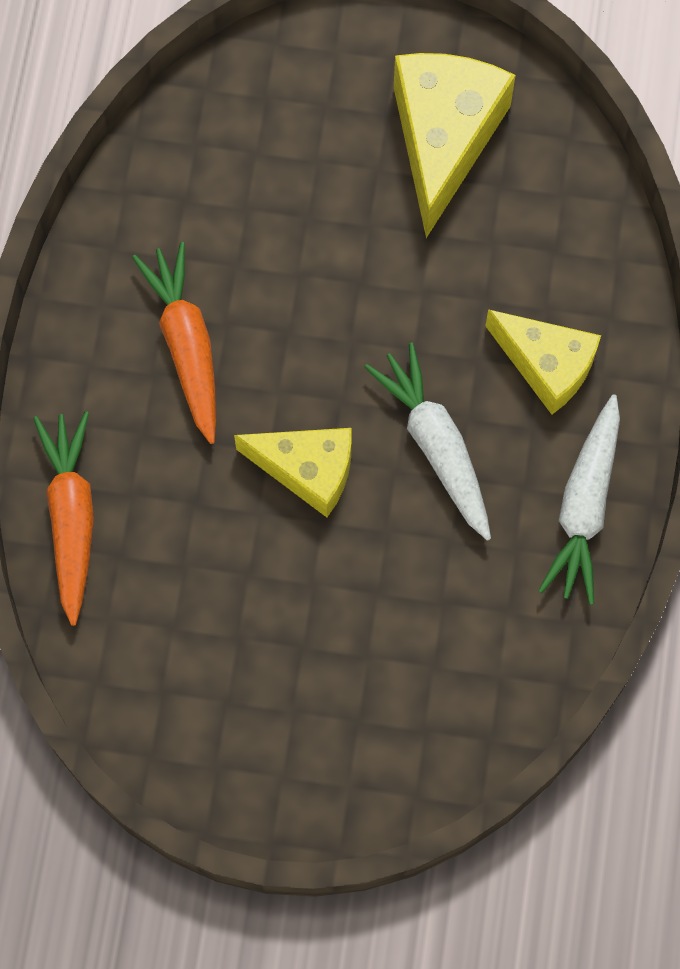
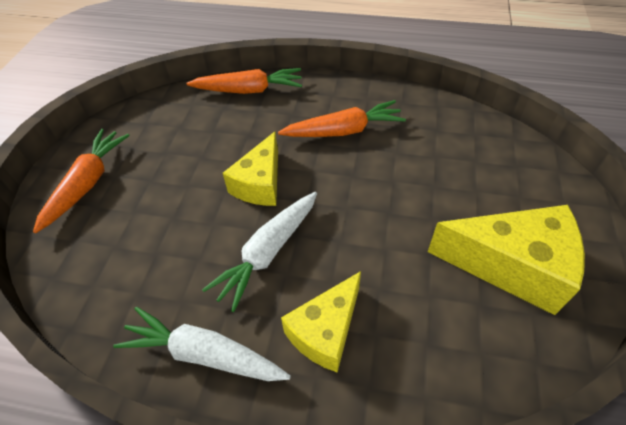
camera: 95 degrees right, 20 degrees down
white carrot [364,343,491,541] -> white carrot turned 150 degrees clockwise [202,192,317,312]
none -> orange carrot [33,129,130,233]

